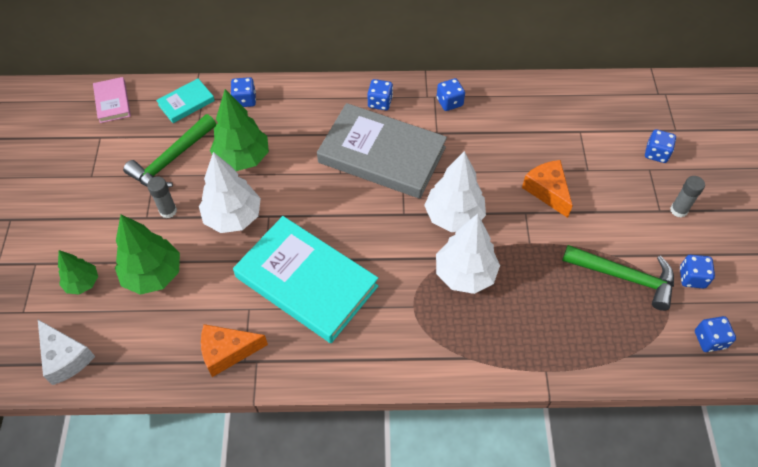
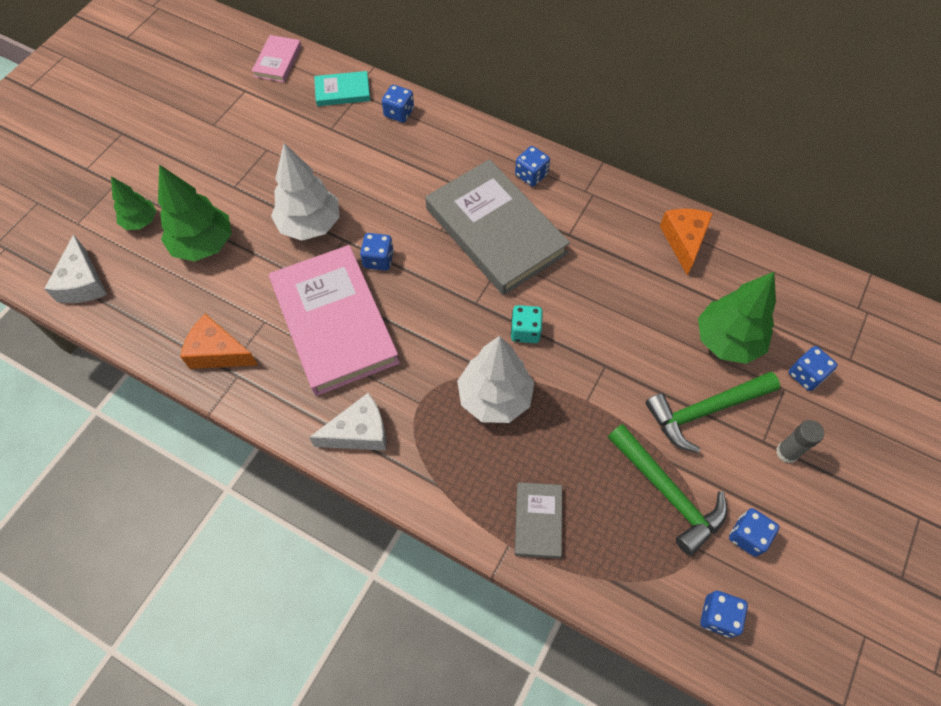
camera: 30 degrees right, 5 degrees up
green hammer [123,114,216,188] -> green hammer moved to [645,372,780,453]
grey glue stick [147,176,177,218] -> none
green tree [210,89,269,171] -> green tree moved to [698,272,776,364]
turquoise book [233,216,378,343] -> pink book [269,245,400,396]
white tree [424,151,486,232] -> turquoise dice [511,305,543,343]
blue dice [437,78,465,111] -> blue dice moved to [360,233,394,271]
orange cheese [522,160,573,218] -> orange cheese moved to [660,209,713,276]
none -> white cheese [309,393,386,451]
none -> grey book [515,482,562,559]

